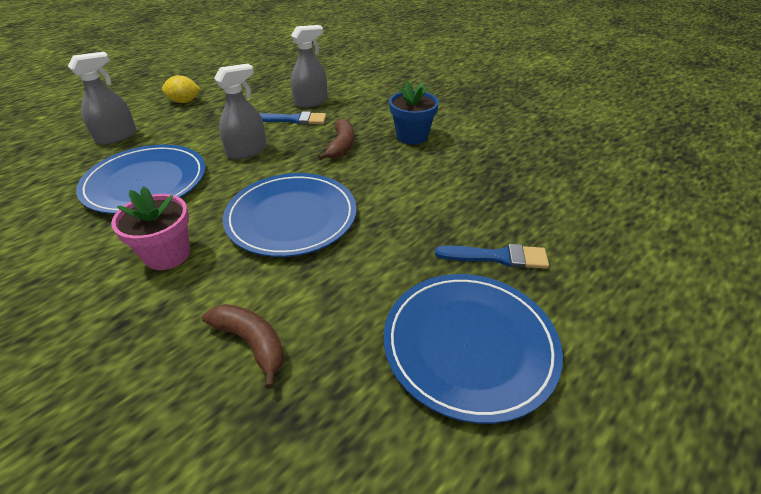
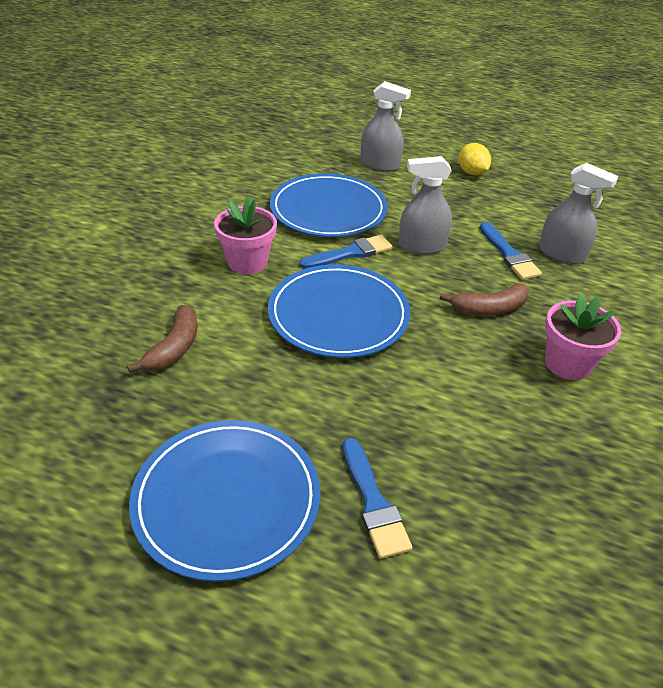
camera: 65 degrees right, 0 degrees up
grey spray bottle [214,64,267,159] -> grey spray bottle turned 150 degrees clockwise [398,156,452,254]
blue flower pot [389,81,439,144] -> pink flower pot [545,293,621,380]
none -> blue brush [300,235,392,269]

